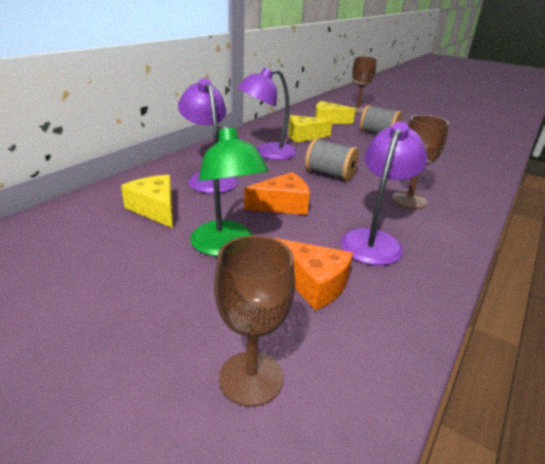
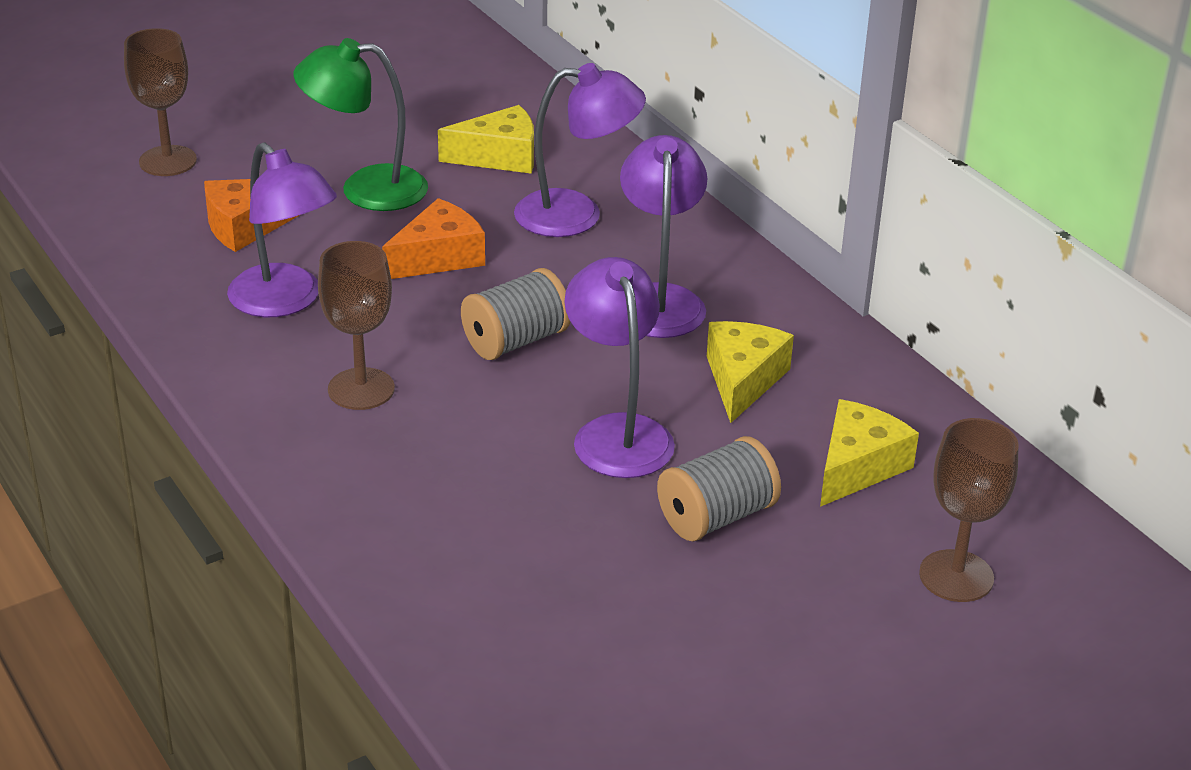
camera: 115 degrees right, 5 degrees up
orange cheese [244,172,310,215] -> orange cheese turned 135 degrees counterclockwise [382,198,485,279]
none -> purple lamp [564,257,675,478]

